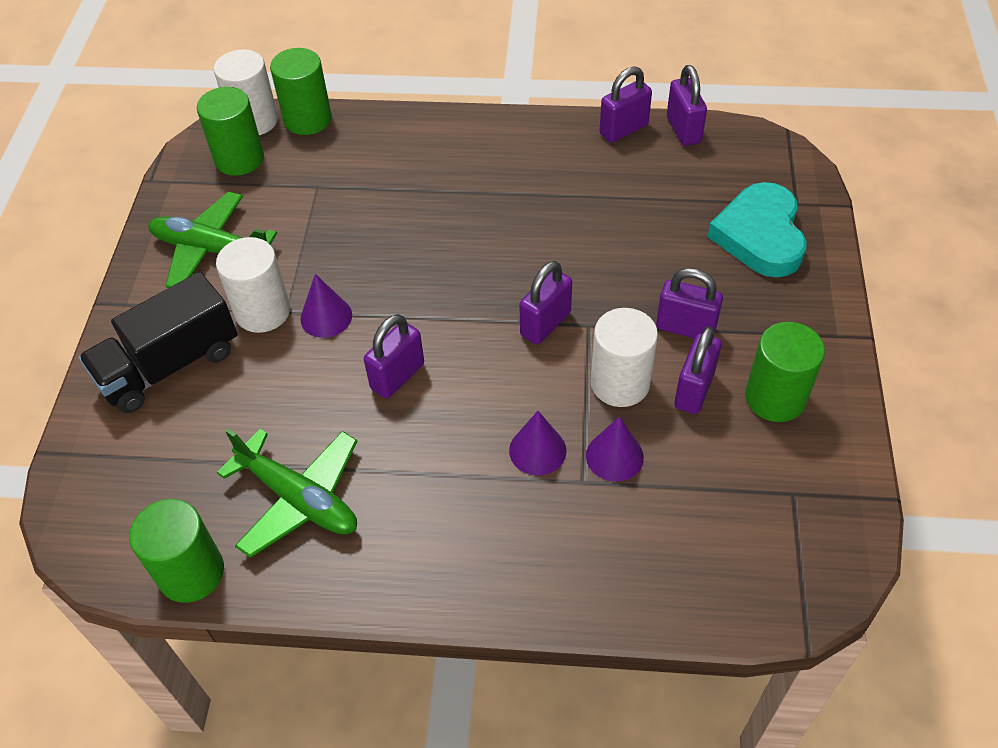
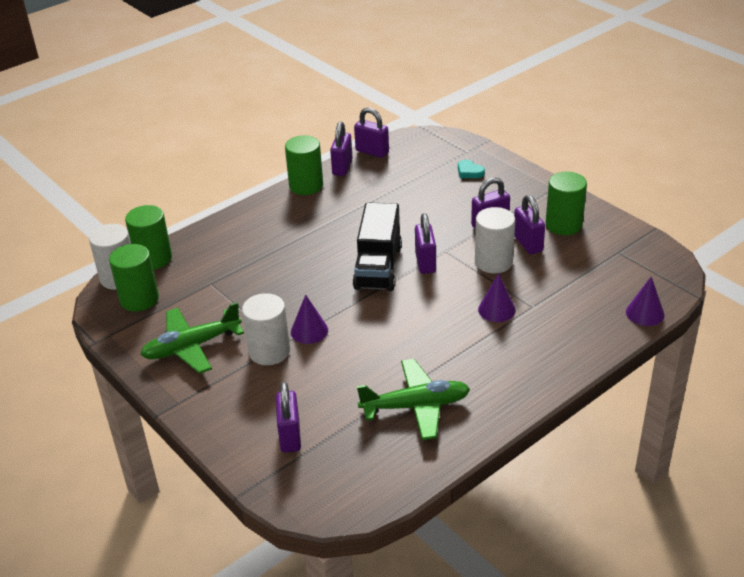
camera: 45 degrees left, 15 degrees down
black truck [78,272,238,413] -> black truck moved to [353,202,402,291]
green cylinder [129,499,224,603] -> green cylinder moved to [285,135,323,195]
purple padlock [364,314,424,399] -> purple padlock moved to [276,382,301,453]
purple cone [586,416,644,482] -> purple cone moved to [626,277,665,326]
turquoise heart [708,182,807,278] -> turquoise heart [458,160,485,178], size x0.44

